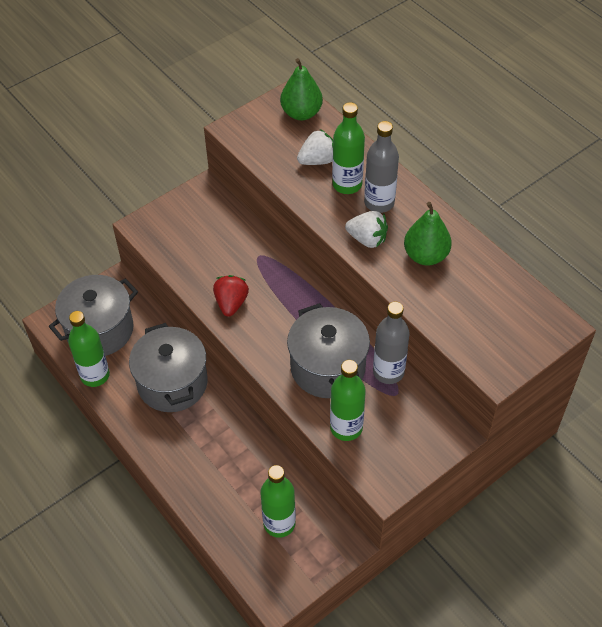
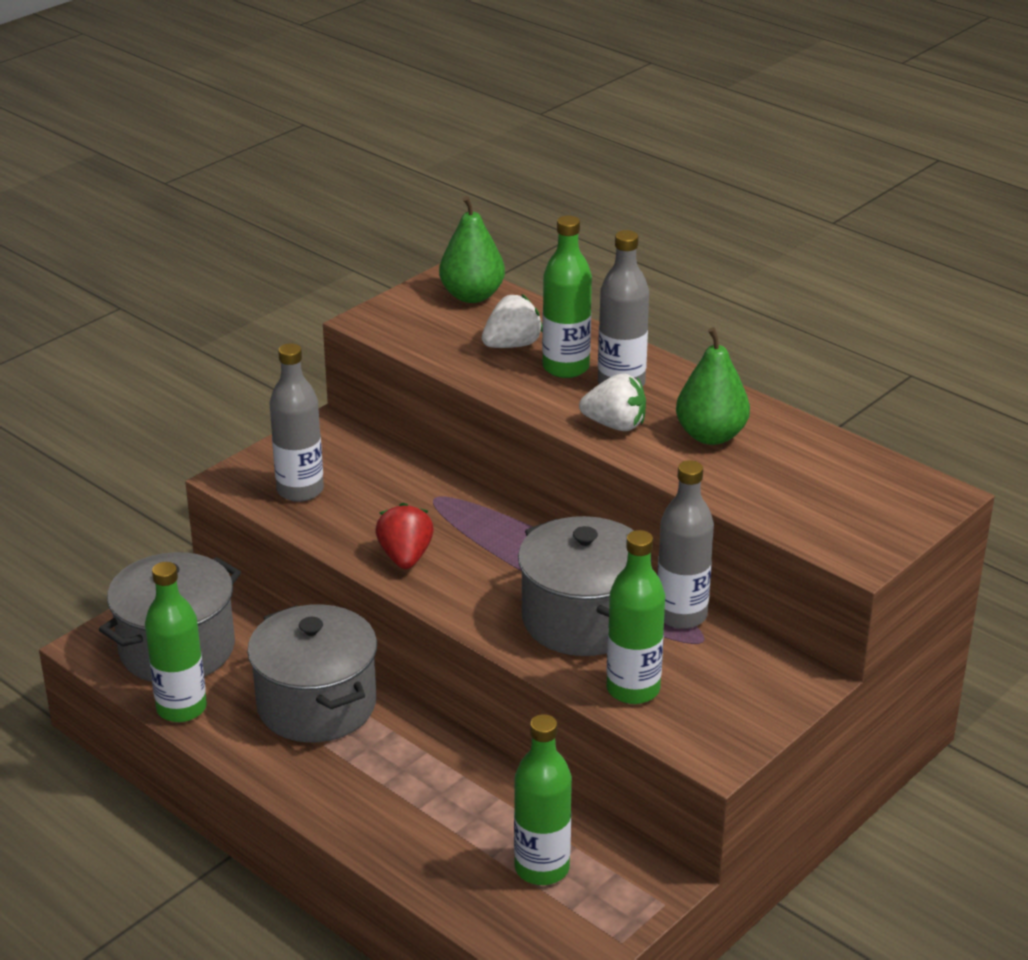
camera: 10 degrees left, 20 degrees down
none -> grey bottle [269,343,324,502]

